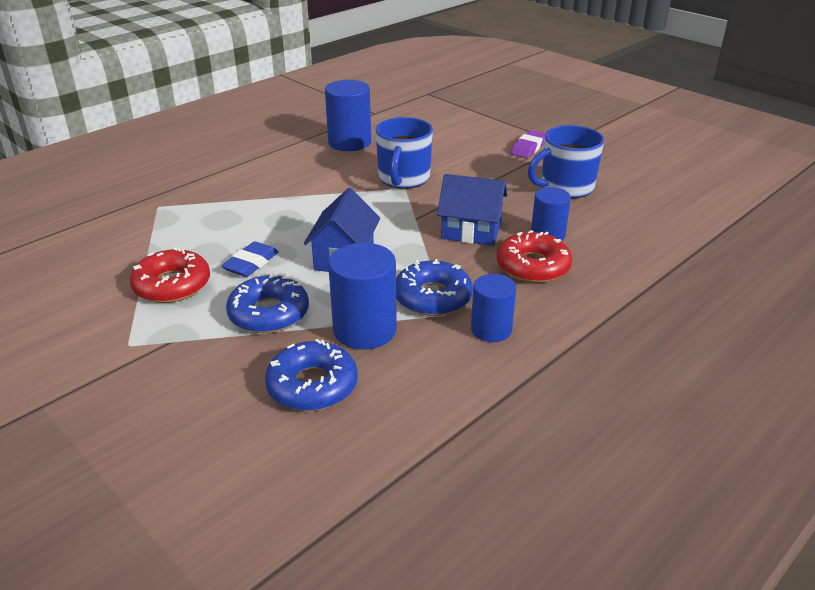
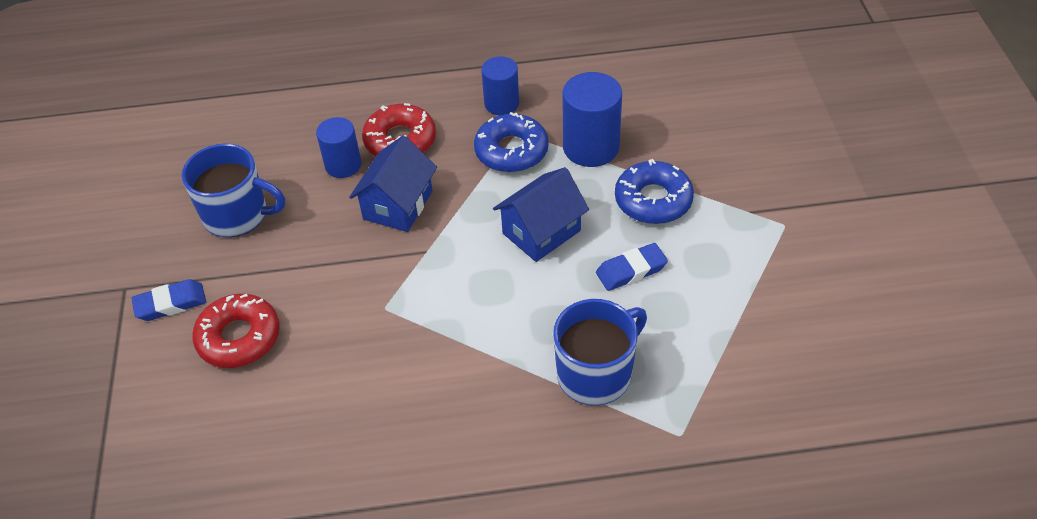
camera: 140 degrees left, 15 degrees up
red donut [130,247,210,303] -> red donut moved to [192,294,280,368]
blue donut [265,339,358,411] -> none
blue cylinder [325,80,371,151] -> none
blue mug [375,117,433,189] -> blue mug moved to [553,299,647,406]
blue house [437,174,507,246] -> blue house turned 60 degrees clockwise [349,136,437,232]
purple eraser [510,130,545,158] -> blue eraser [131,279,206,321]

